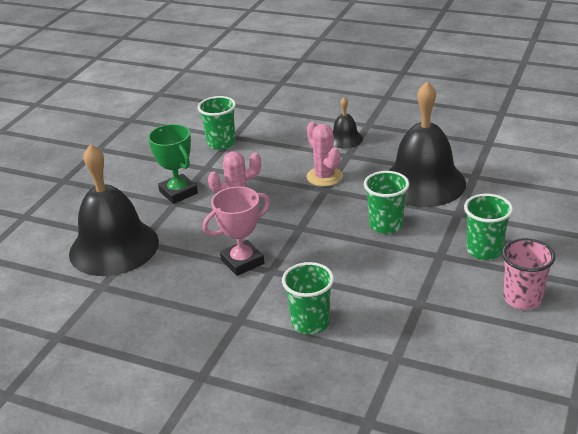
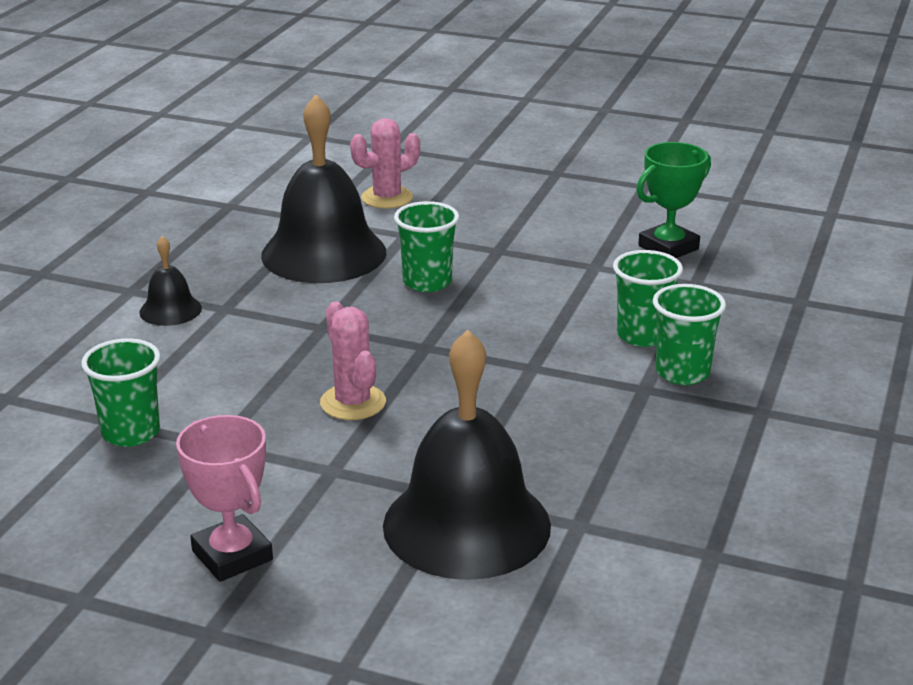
camera: 95 degrees left, 5 degrees down
green trophy [148,124,198,204] -> green trophy moved to [637,142,711,258]
pink trophy [203,187,270,276] -> pink trophy moved to [176,415,273,582]
pink cactus [307,122,343,187] -> pink cactus moved to [350,118,420,209]
green cup [464,194,513,260] -> green cup moved to [653,284,726,385]
pink cup [502,238,555,310] -> none

